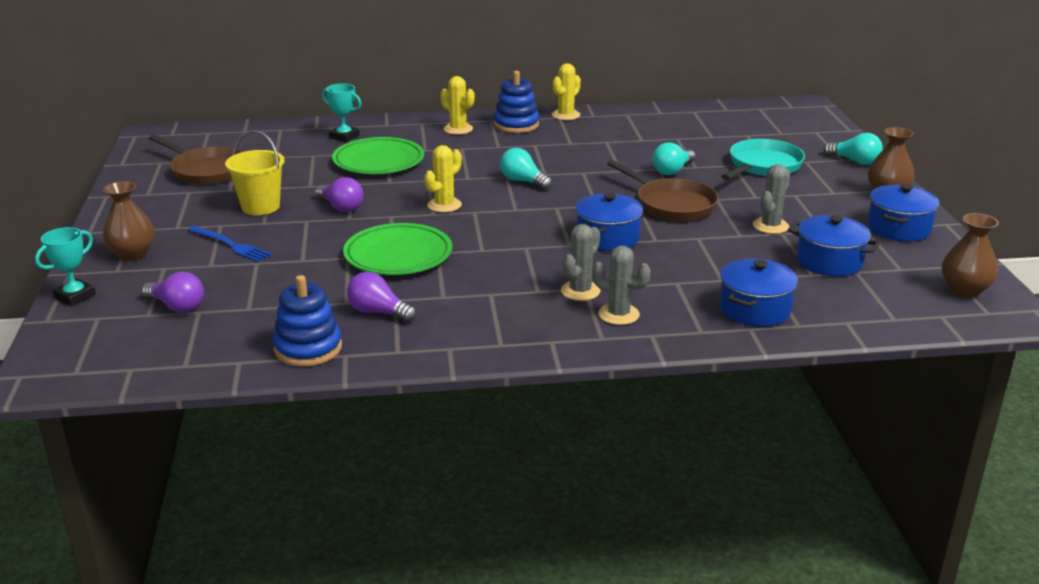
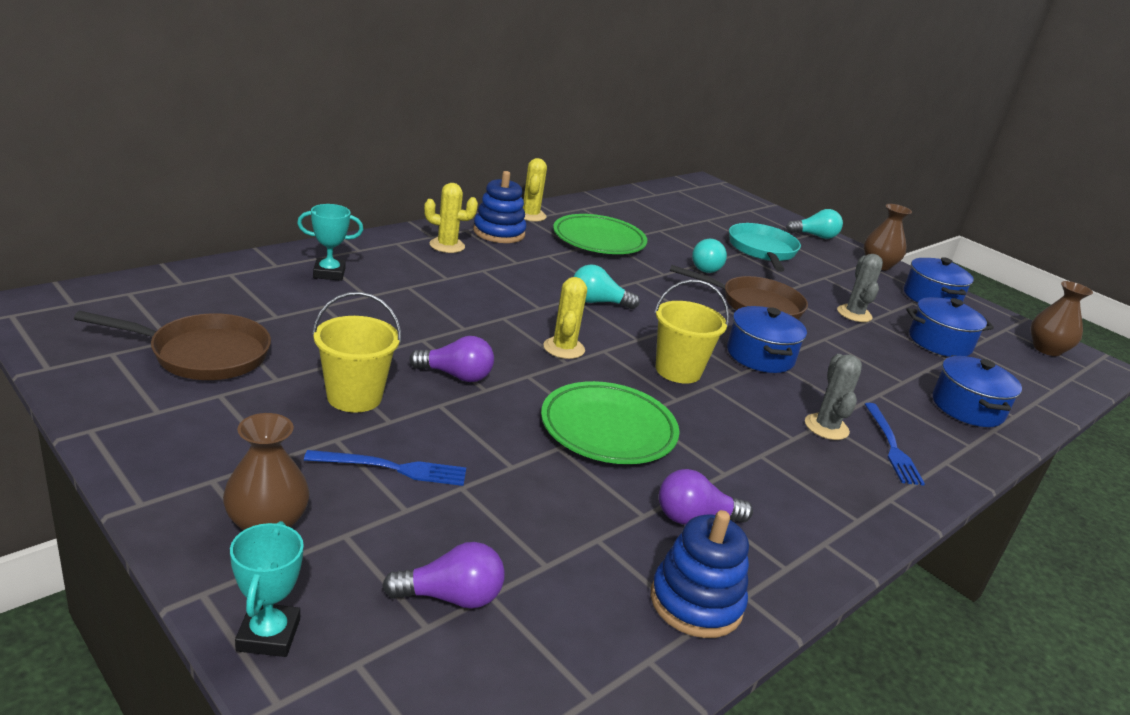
camera: 40 degrees left, 0 degrees up
green plate [332,137,424,174] -> green plate moved to [553,214,647,254]
grey cactus [593,246,651,325] -> blue fork [865,403,925,486]
none -> yellow bucket [655,279,729,384]

